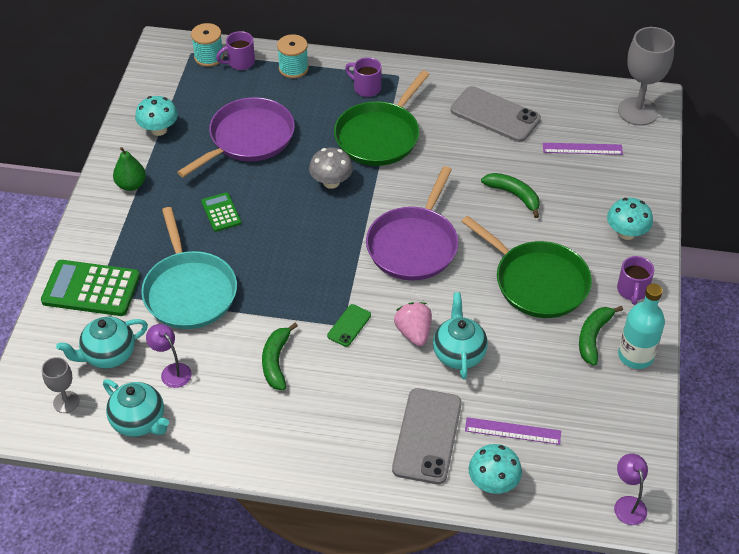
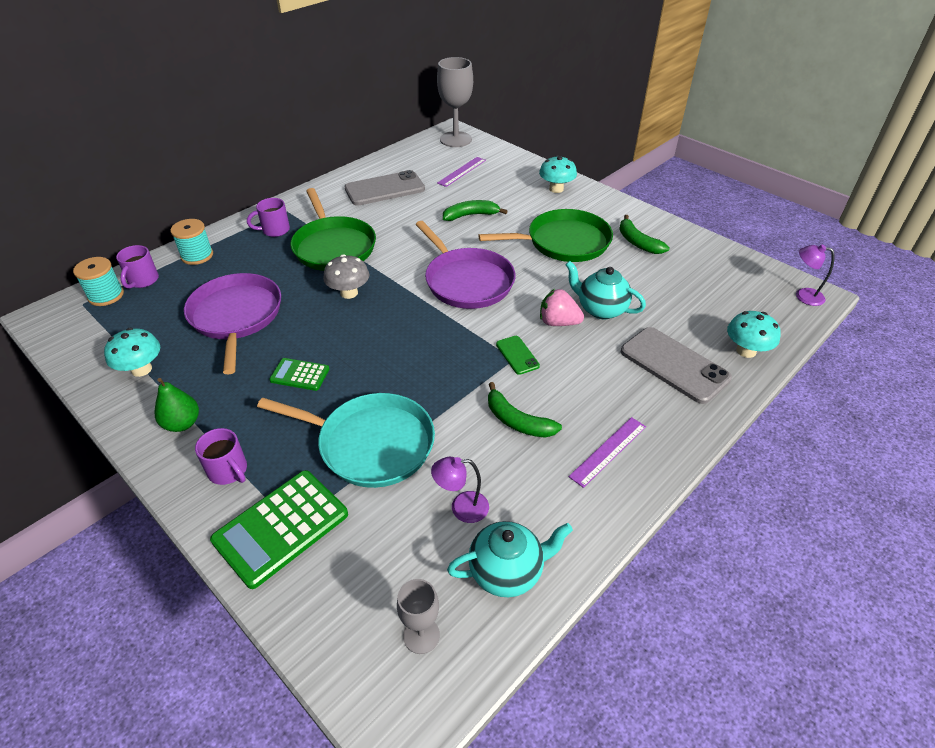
camera: 55 degrees left, 5 degrees down
turquoise teapot [56,317,148,369] -> none
purple ruler [465,417,561,445] -> purple ruler moved to [569,417,646,488]
purple mug [617,256,654,305] -> purple mug moved to [195,428,247,485]
turquoise bottle [618,284,665,369] -> none

